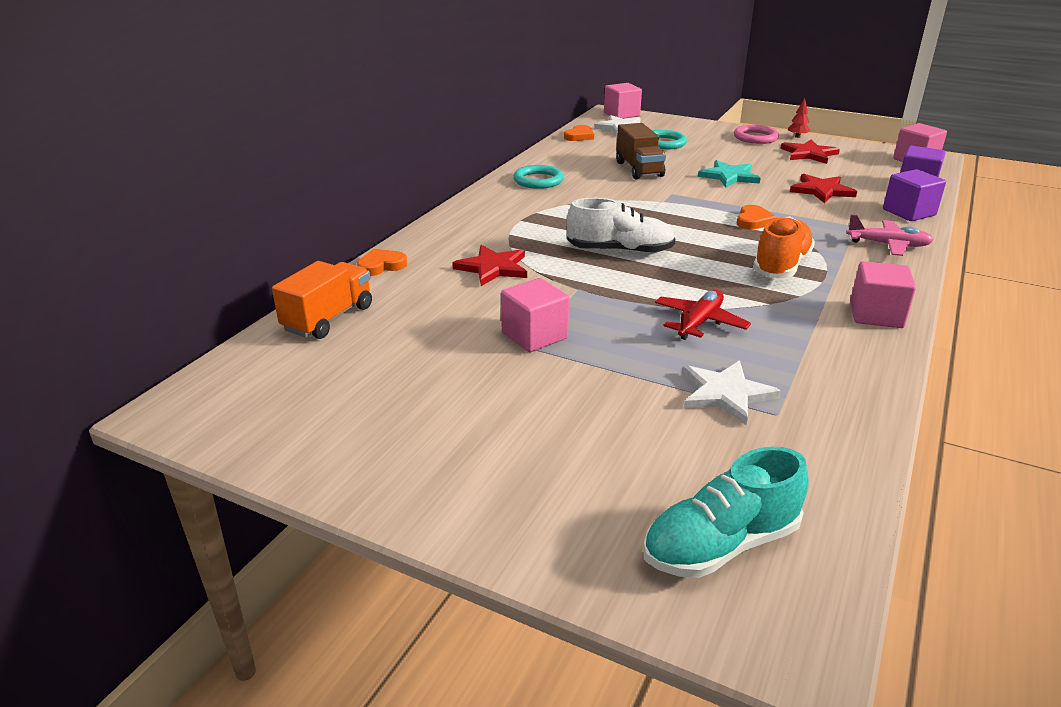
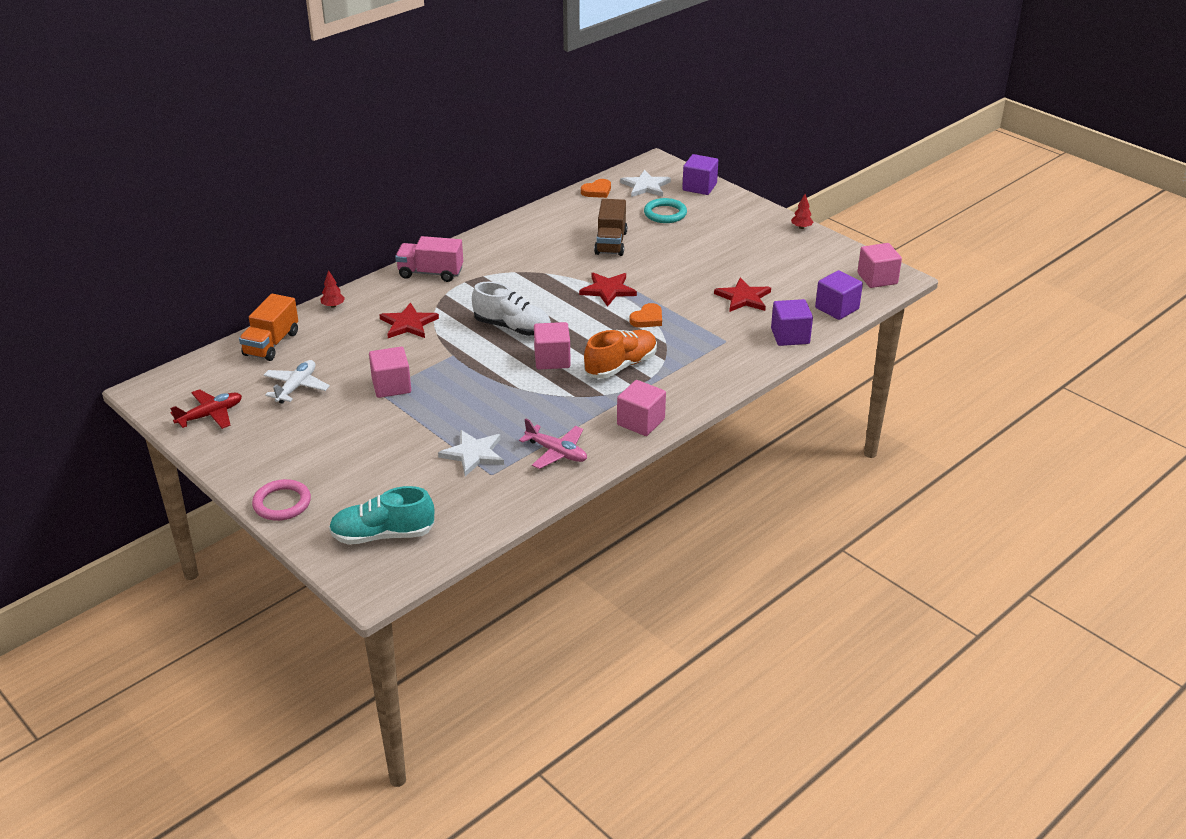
camera: 20 degrees right, 5 degrees up
orange truck [272,261,372,339] -> orange truck turned 150 degrees clockwise [239,294,298,361]
orange heart [357,249,407,276] -> red tree [320,270,345,308]
turquoise ring [513,165,564,189] -> none
pink cube [604,83,642,119] -> pink cube moved to [534,322,571,370]
red plane [655,289,751,340] -> red plane moved to [170,389,242,429]
turquoise star [698,160,761,188] -> none
pink ring [734,125,779,144] -> pink ring moved to [252,479,311,521]
red star [781,139,840,164] -> red star moved to [579,273,637,307]
pink plane [846,214,933,256] -> pink plane moved to [519,418,587,469]
none -> white plane [264,360,330,404]
none -> pink truck [395,236,463,282]
none -> purple cube [682,154,718,195]

